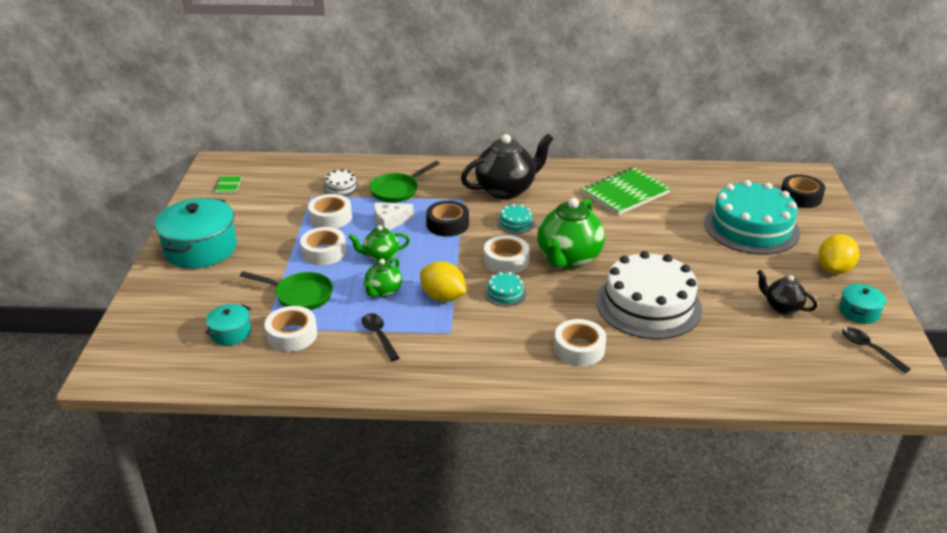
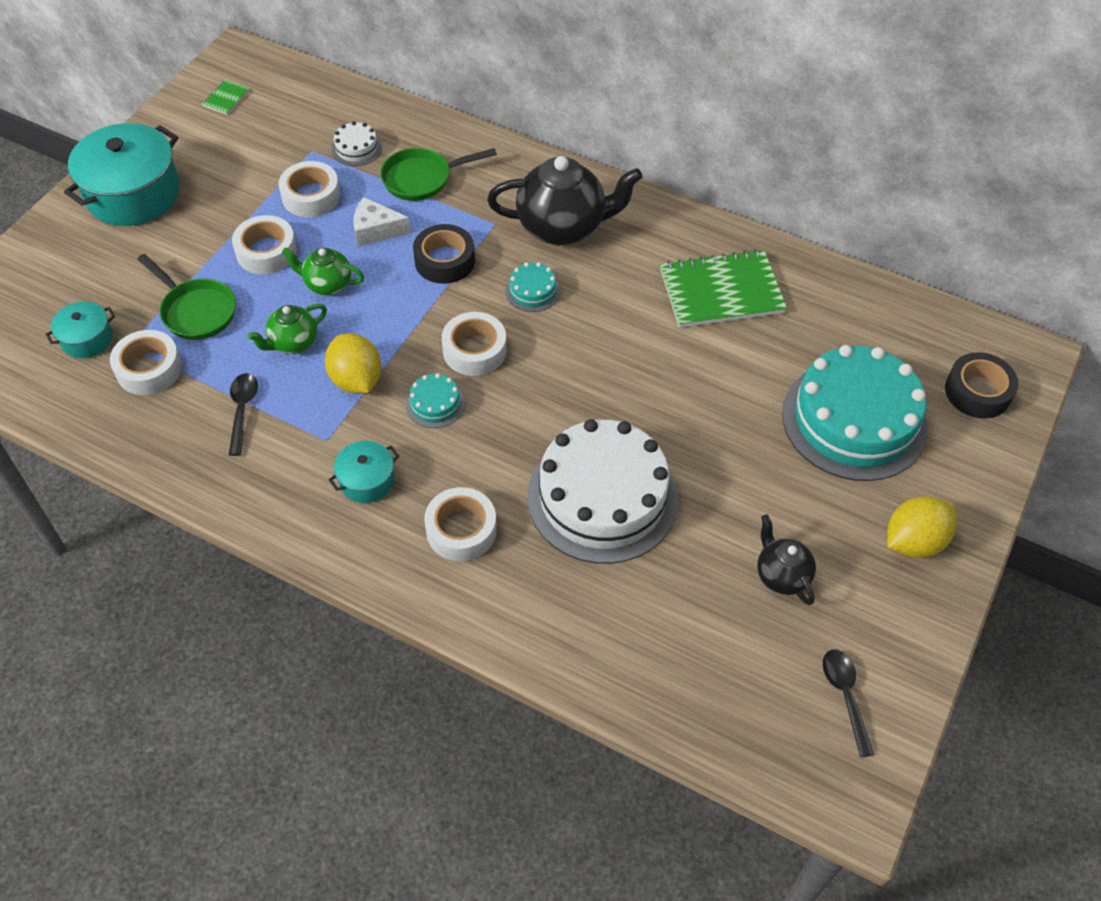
camera: 25 degrees right, 20 degrees up
green teapot [537,198,605,269] -> none
turquoise pot [839,284,886,324] -> turquoise pot moved to [328,441,400,503]

